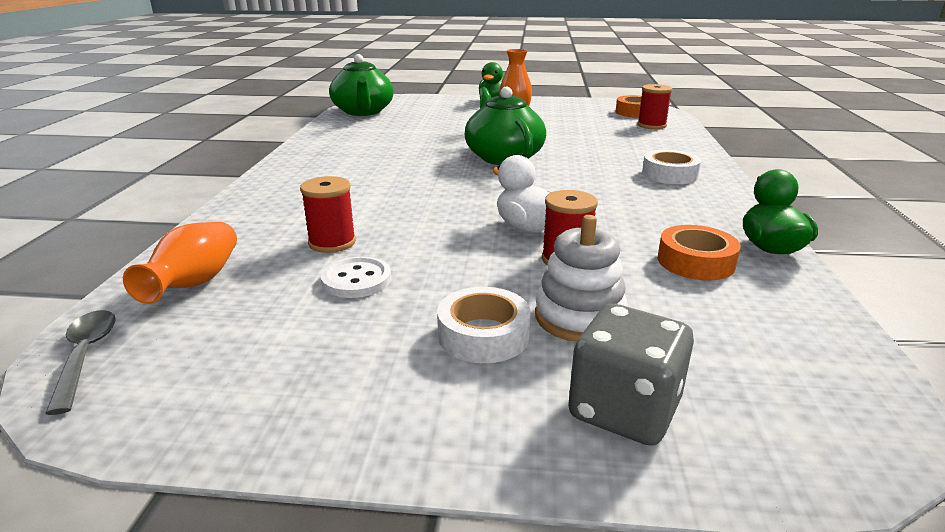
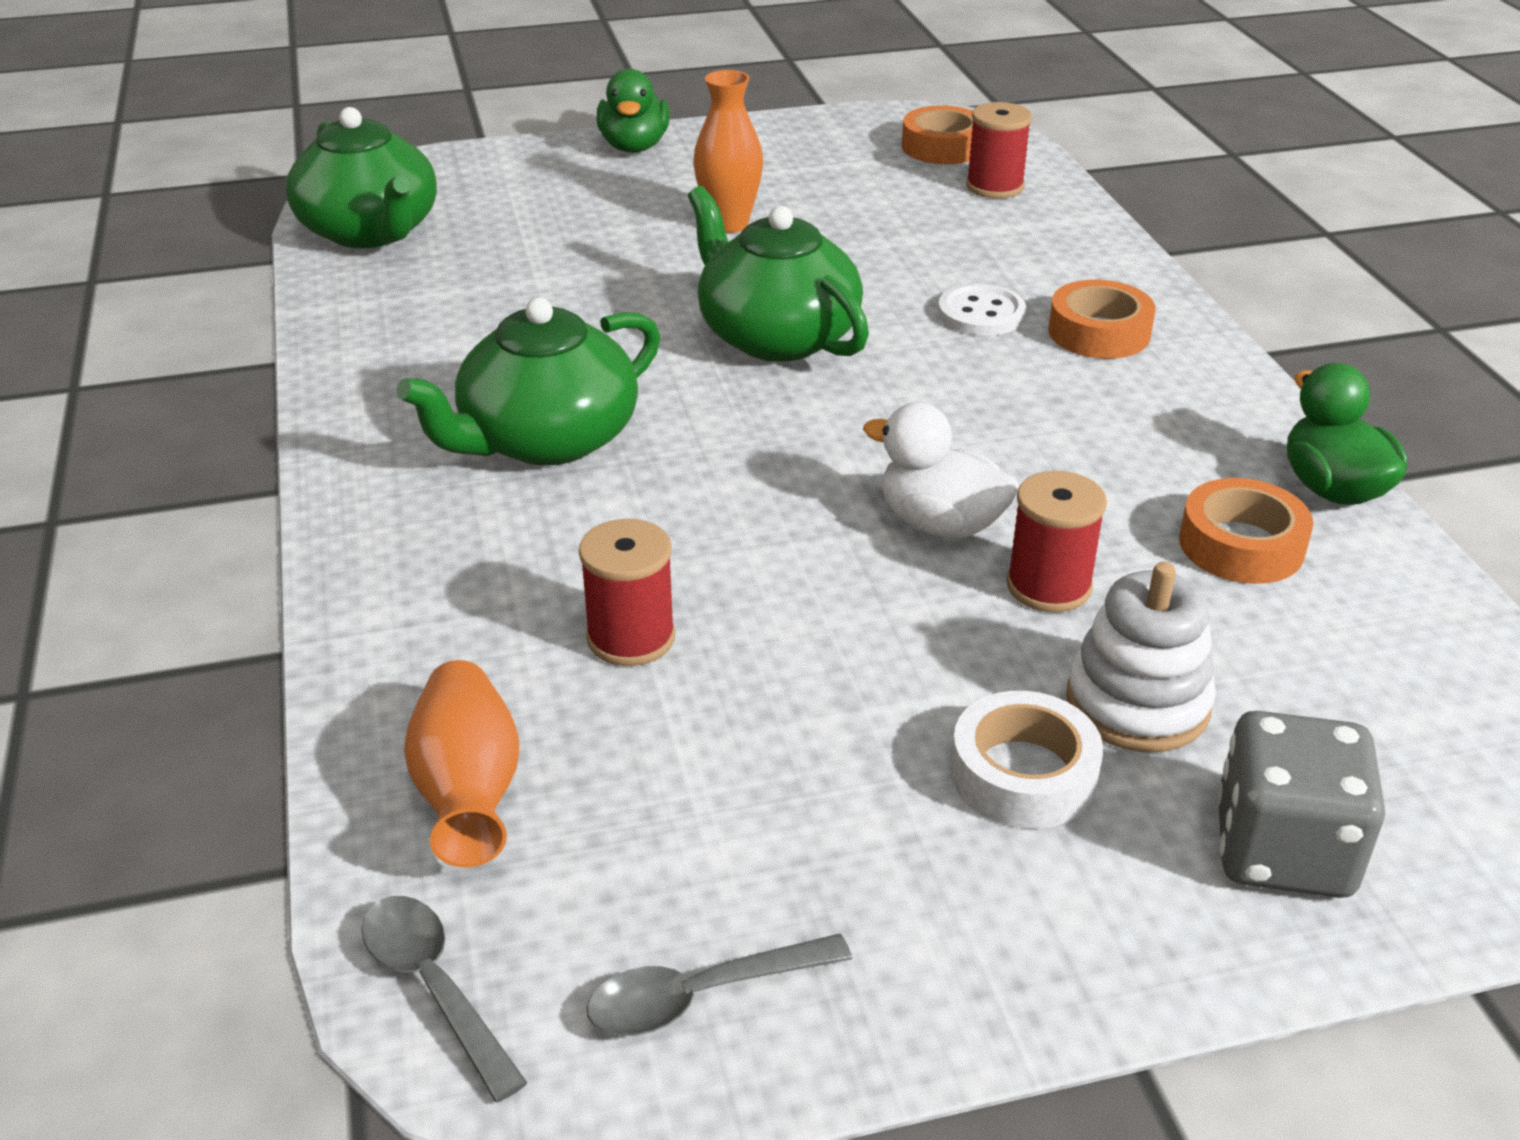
camera: 20 degrees left, 10 degrees up
white button [321,257,391,298] -> white button moved to [938,284,1026,336]
white tape [642,150,701,184] -> orange tape [1048,280,1155,359]
none -> green teapot [397,297,660,466]
none -> grey spoon [587,934,852,1036]

